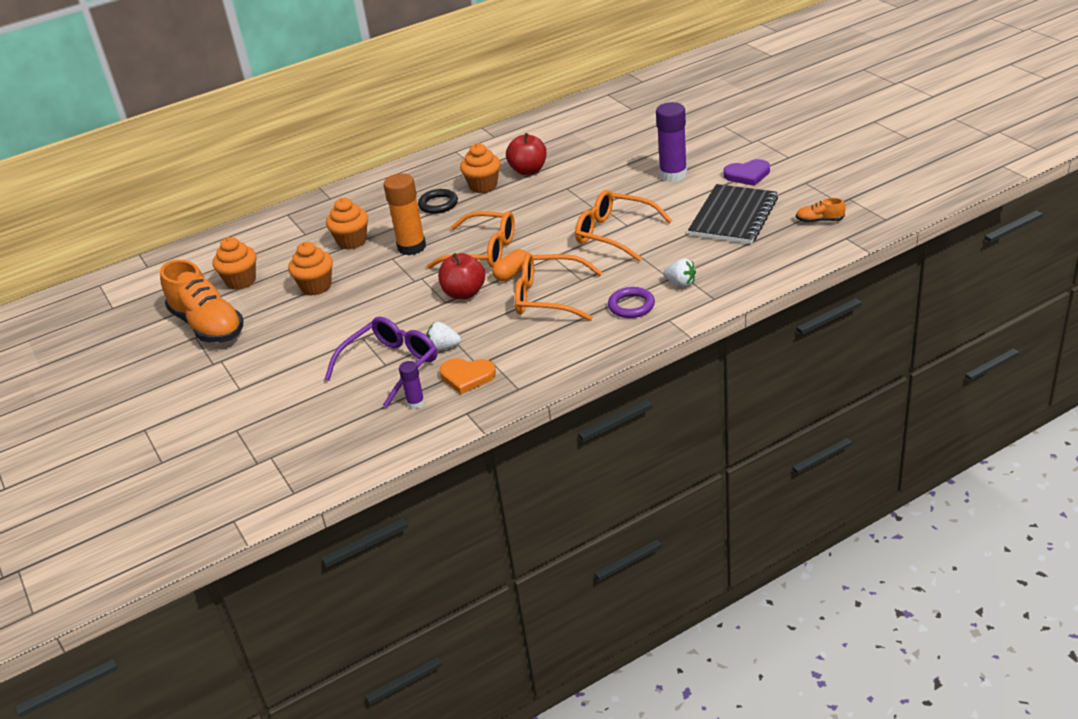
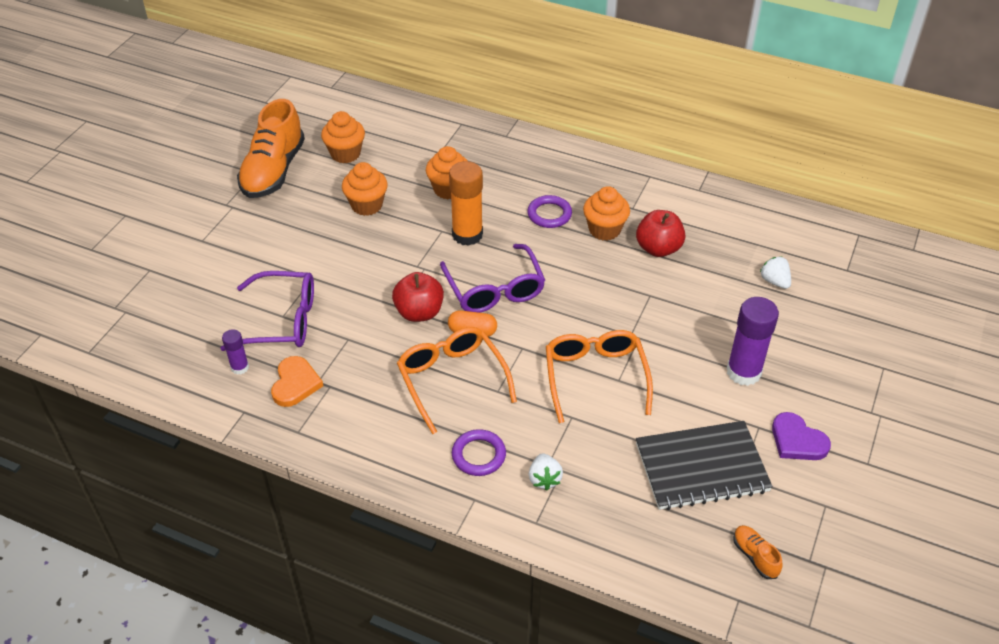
camera: 50 degrees right, 10 degrees up
black ring [418,189,458,214] -> purple ring [527,195,572,228]
white strawberry [426,322,461,351] -> white strawberry moved to [760,256,791,289]
orange glasses [427,211,515,269] -> purple glasses [440,244,545,313]
orange heart [440,358,496,394] -> orange heart turned 150 degrees counterclockwise [271,356,323,407]

